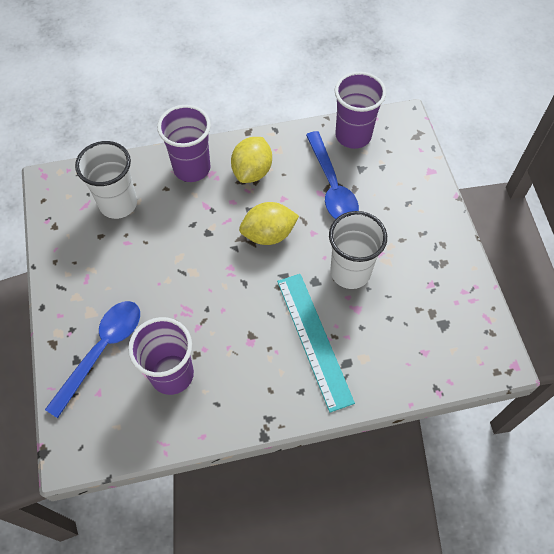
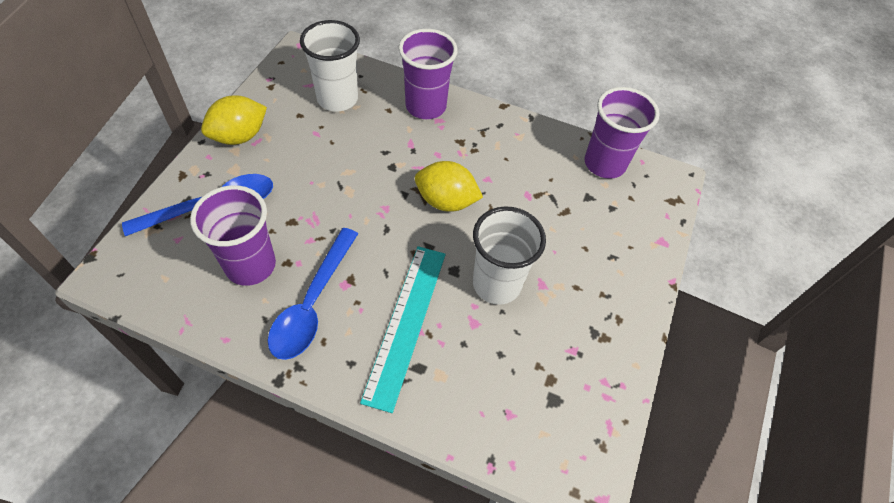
camera: 30 degrees right, 5 degrees down
yellow lemon [231,137,272,183] -> yellow lemon moved to [201,95,267,145]
blue spoon [306,131,359,219] -> blue spoon moved to [268,228,358,360]

